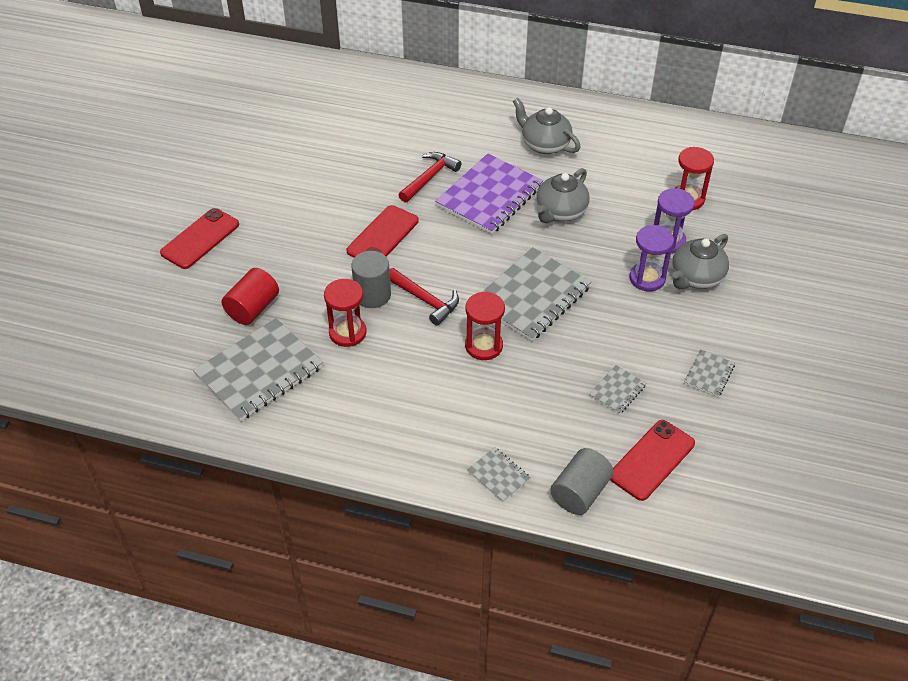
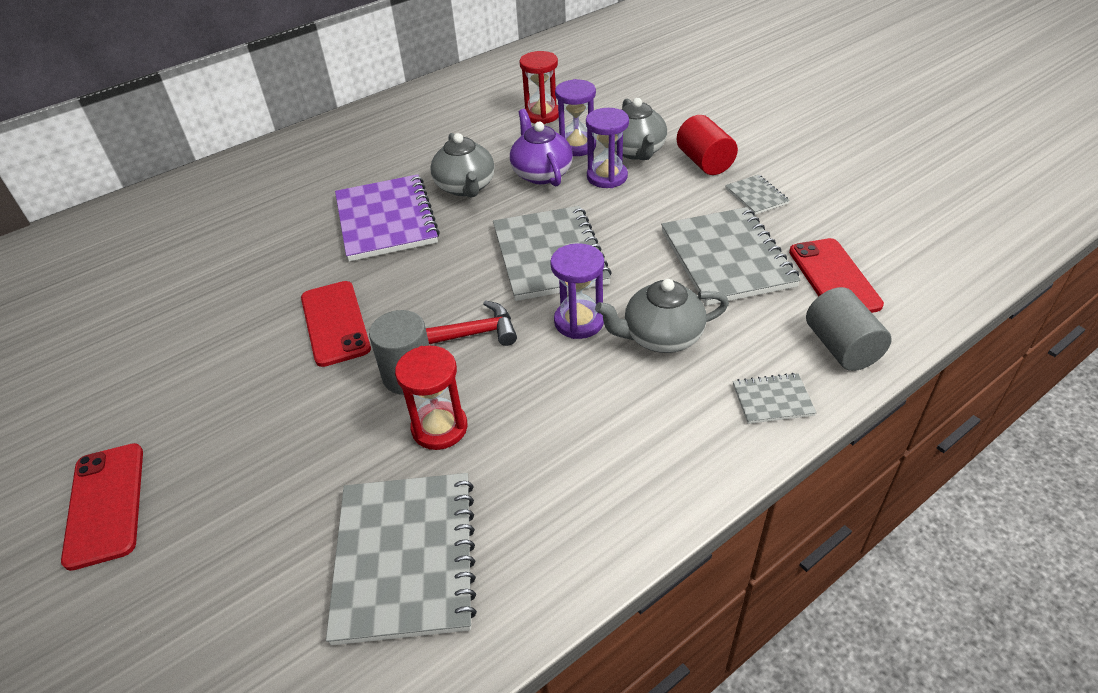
camera: 50 degrees left, 5 degrees down
red cylinder [222,268,279,325] -> red cylinder moved to [677,115,738,175]
red hammer [399,152,461,202] -> none
red hourglass [465,292,505,360] -> purple hourglass [550,243,604,339]
grey teapot [513,98,581,154] -> grey teapot moved to [595,279,729,353]
grey notebook [589,365,646,414] -> grey notebook [661,207,801,306], size x2.17
none -> purple teapot [510,109,573,186]

